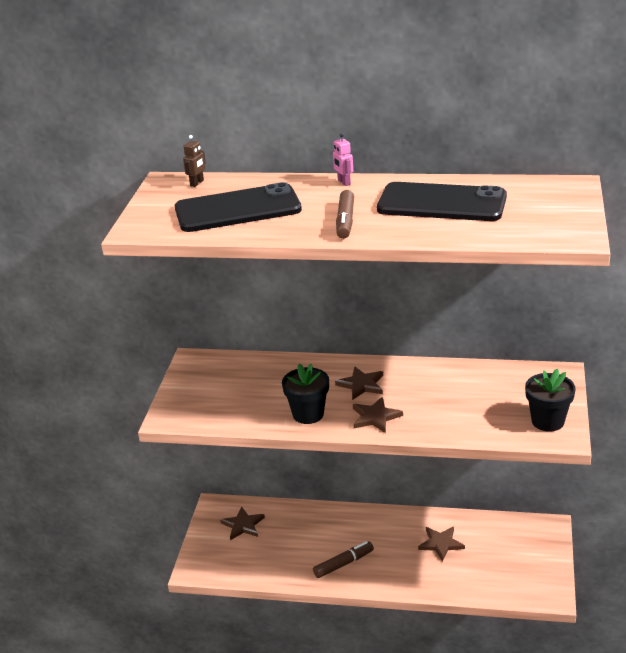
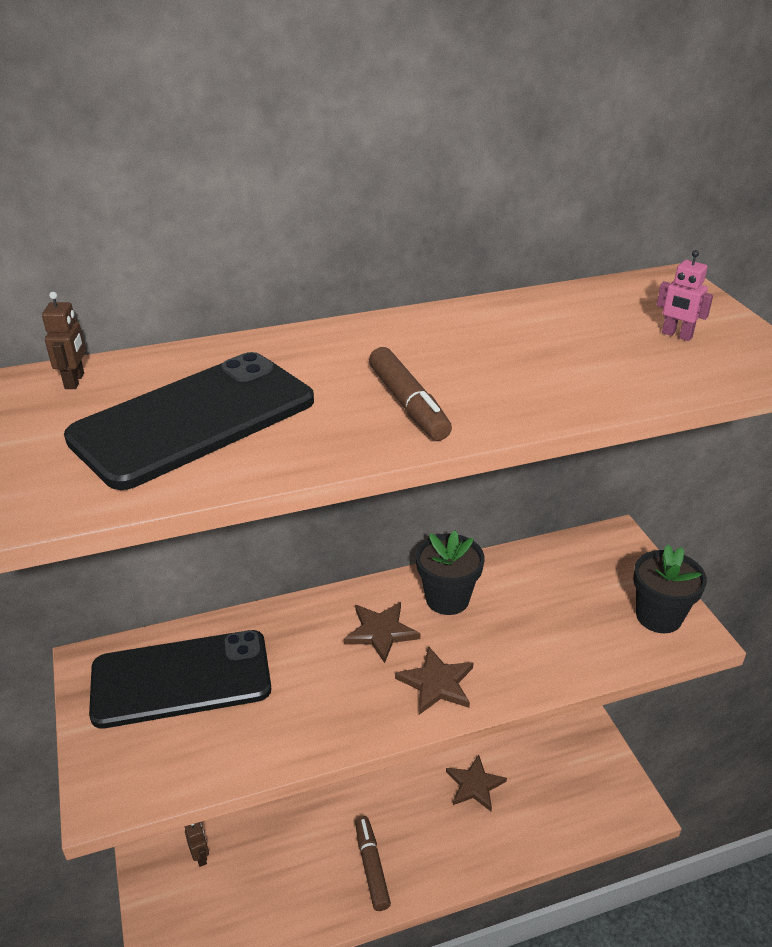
camera: 30 degrees left, 5 degrees up
brown star [220,506,265,540] -> brown robot [185,822,209,867]
black flower pot [282,364,329,424] -> black flower pot moved to [416,530,484,615]
brown marker [313,541,374,578] -> brown marker turned 45 degrees counterclockwise [355,816,391,911]
pink robot [333,133,353,186] -> pink robot moved to [656,250,713,341]
black phone [377,182,507,221] -> black phone moved to [89,630,271,729]

